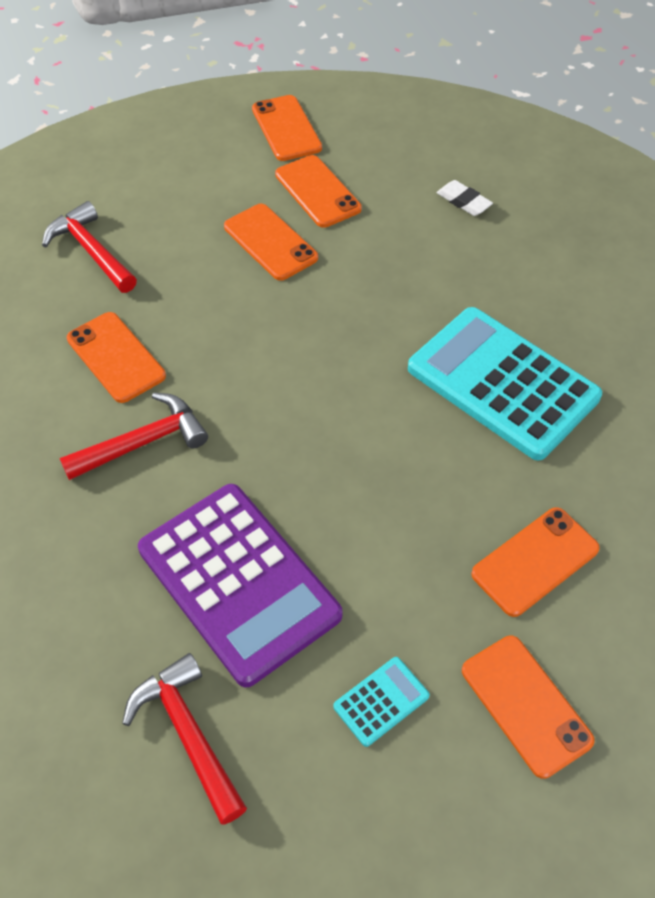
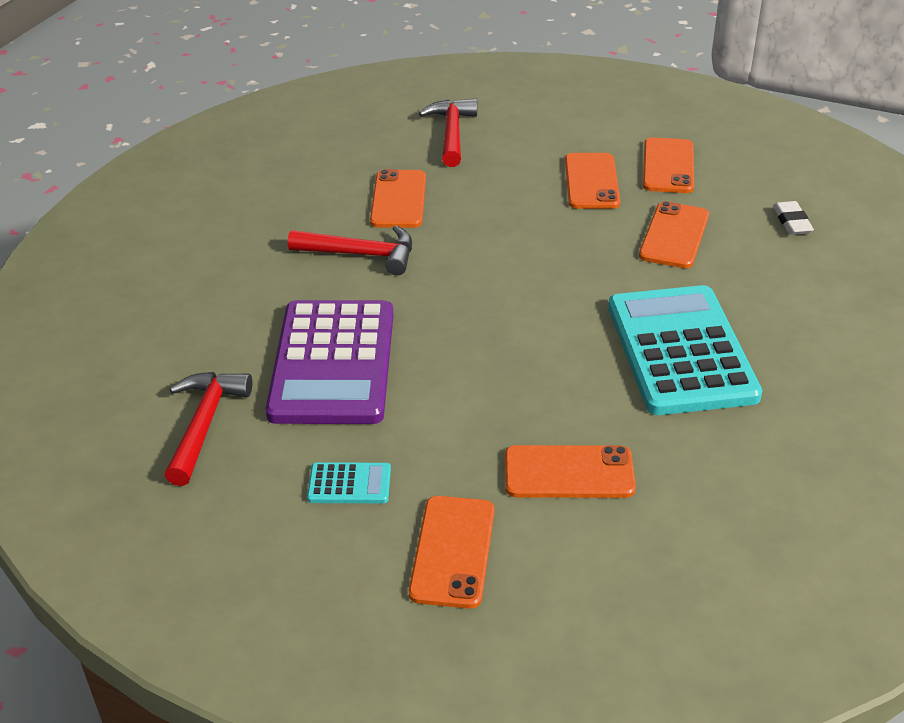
camera: 40 degrees right, 15 degrees down
orange phone [252,95,322,161] -> orange phone moved to [639,201,709,268]

